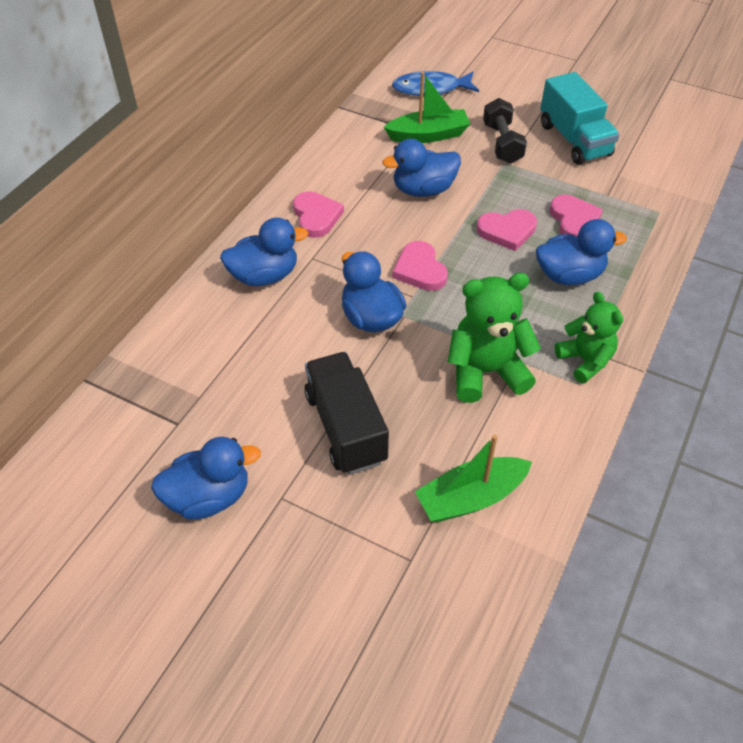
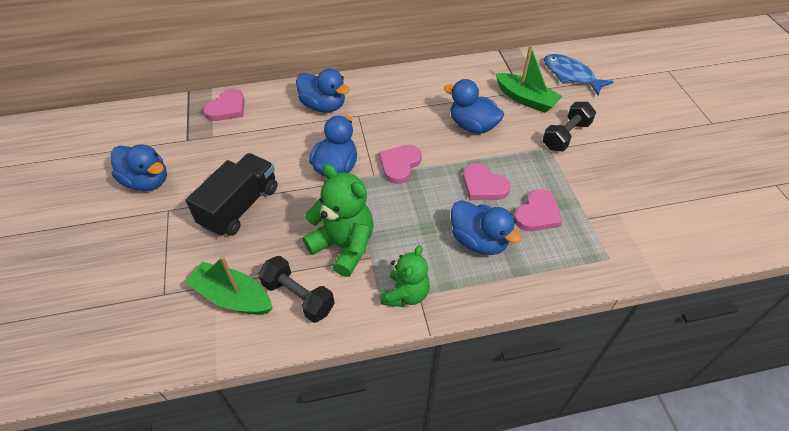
camera: 50 degrees right, 0 degrees up
pink heart [293,191,344,238] -> pink heart moved to [203,88,245,121]
turquoise truck [540,72,620,165] -> none
none -> black dumbbell [258,256,335,323]

